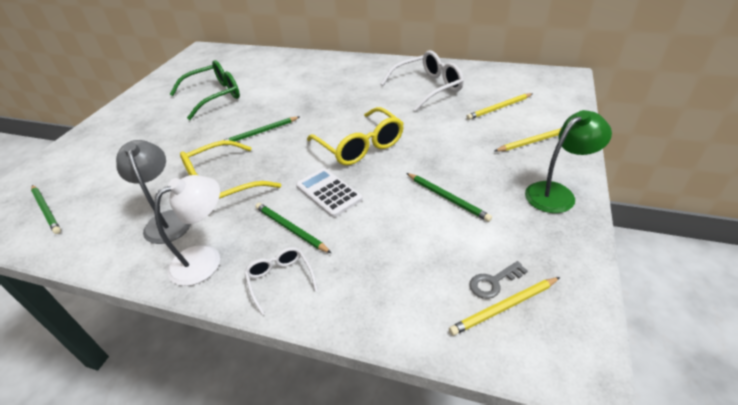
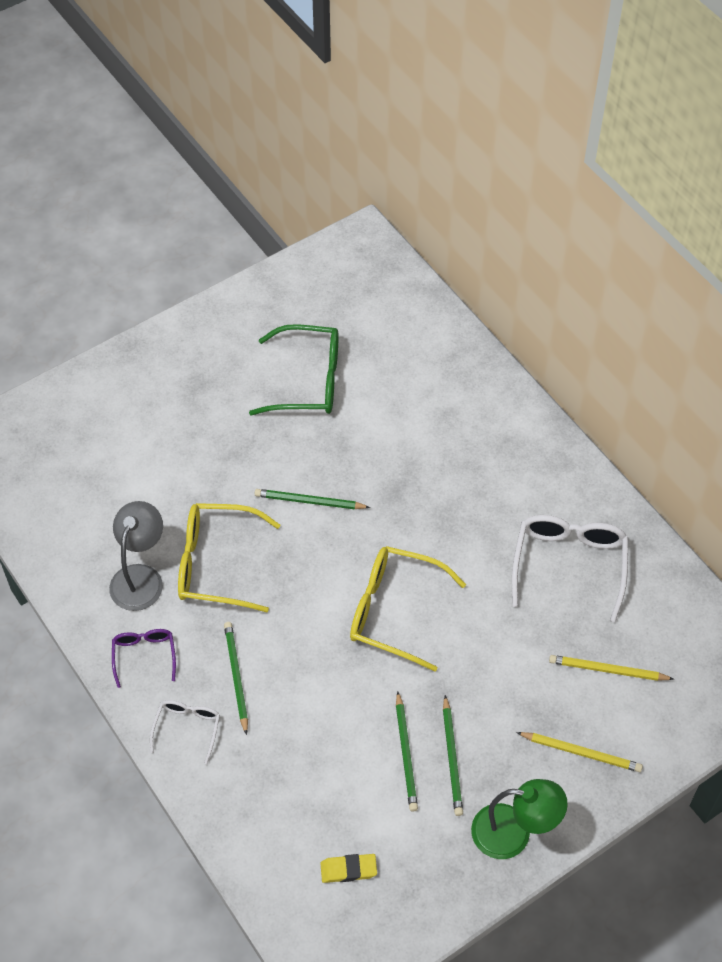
camera: 35 degrees right, 15 degrees up
green pencil [31,185,61,234] -> green pencil moved to [443,695,463,816]
white lamp [154,175,220,286] -> purple glasses [112,629,176,688]
white calculator [296,168,363,217] -> none
yellow glasses [307,107,404,165] -> yellow glasses turned 105 degrees clockwise [350,546,466,672]
white glasses [381,50,464,111] -> white glasses turned 90 degrees counterclockwise [512,515,628,622]
yellow pencil [449,277,560,336] -> none
grey key [470,261,528,299] -> yellow eraser [320,854,377,883]

